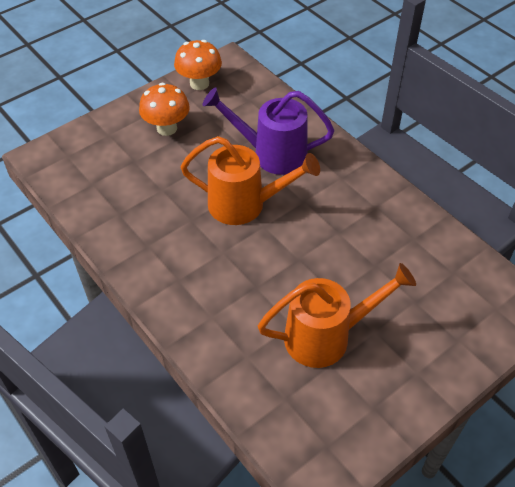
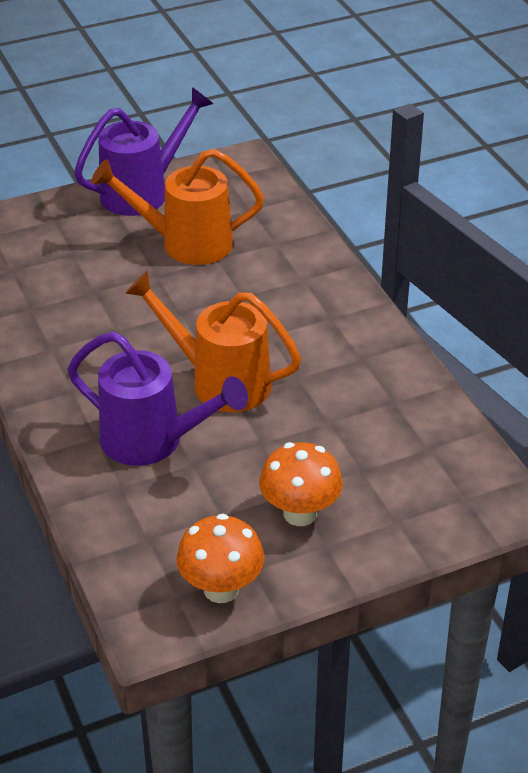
camera: 165 degrees left, 10 degrees down
none -> purple watering can [74,87,213,216]

